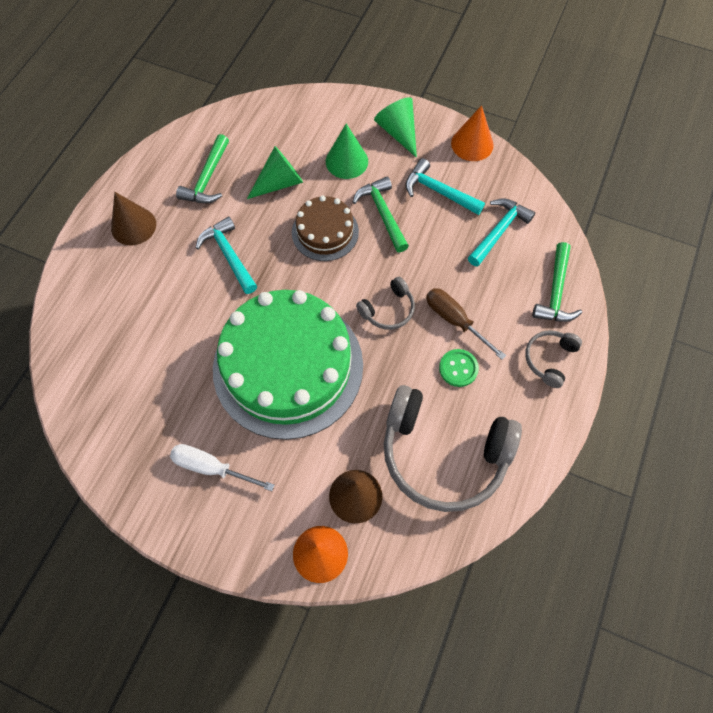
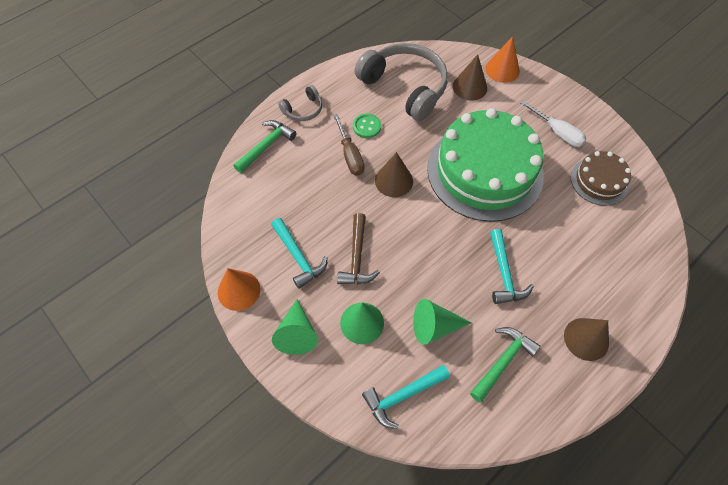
camera: 155 degrees left, 5 degrees down
brown cake [292,196,359,261] -> brown cake moved to [571,151,631,206]
green hammer [353,176,409,252] -> brown hammer [337,213,380,284]
grey headphones [356,277,415,330] -> brown cone [375,152,413,197]
turquoise hammer [468,198,535,267] -> turquoise hammer moved to [362,365,450,429]

